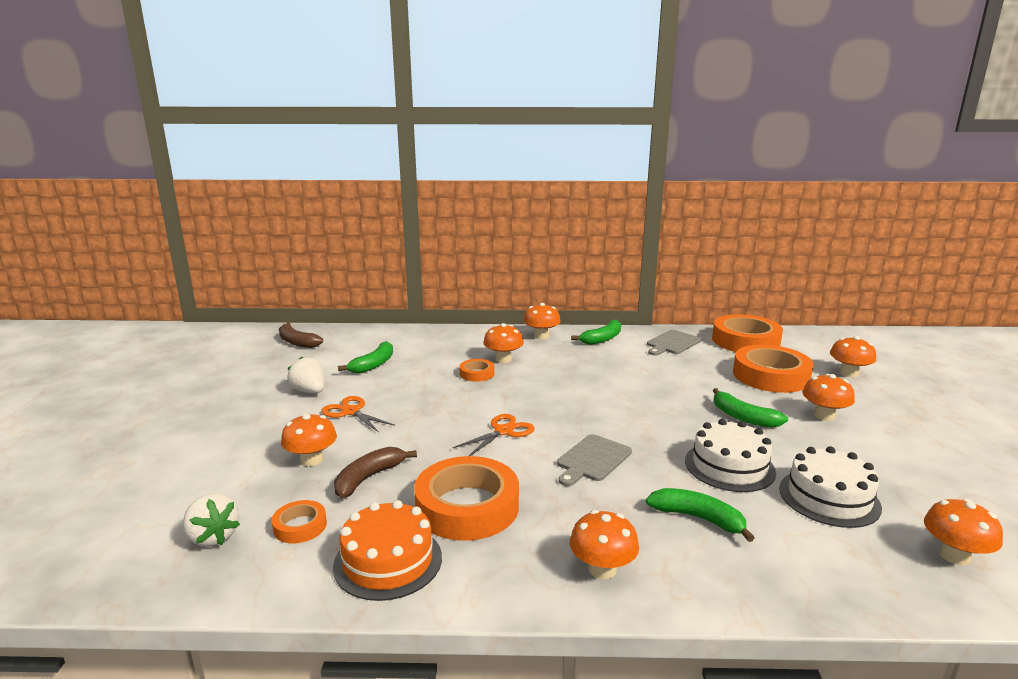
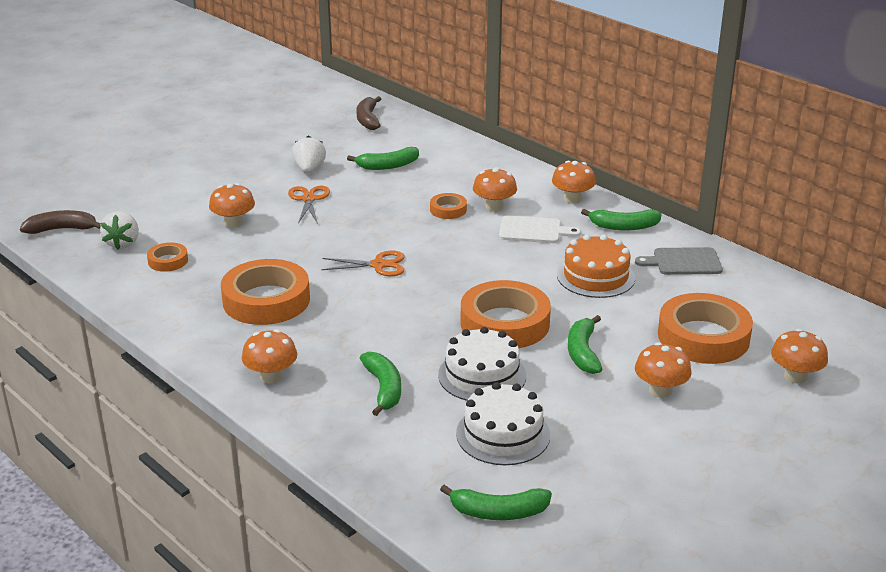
camera: 45 degrees right, 10 degrees up
orange cake [333,500,442,601] -> orange cake moved to [557,234,635,298]
brown banana [334,447,417,498] -> brown banana moved to [20,210,101,234]
grey cutting board [557,434,632,486] -> none
orange tape [712,314,783,352] -> orange tape moved to [461,280,551,348]
orange mushroom [924,499,1003,565] -> green banana [440,485,552,520]
none -> white cutting board [499,216,581,243]

